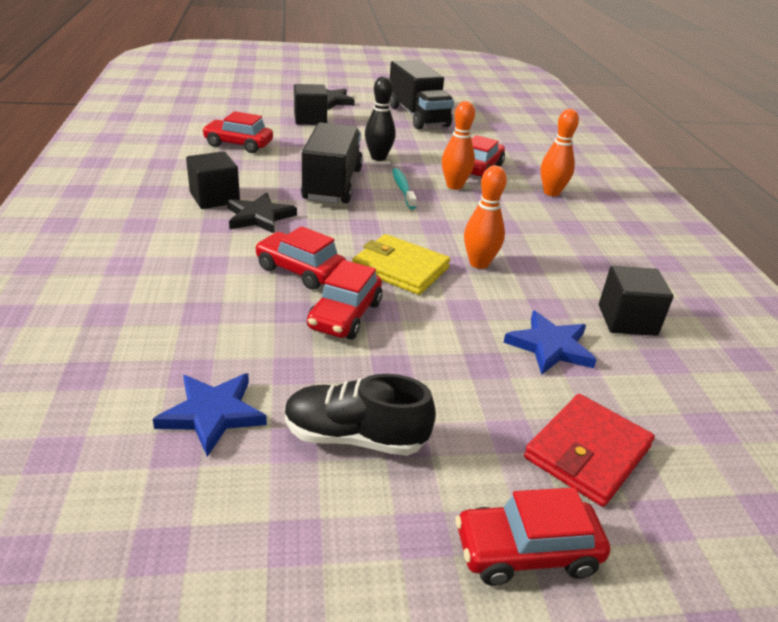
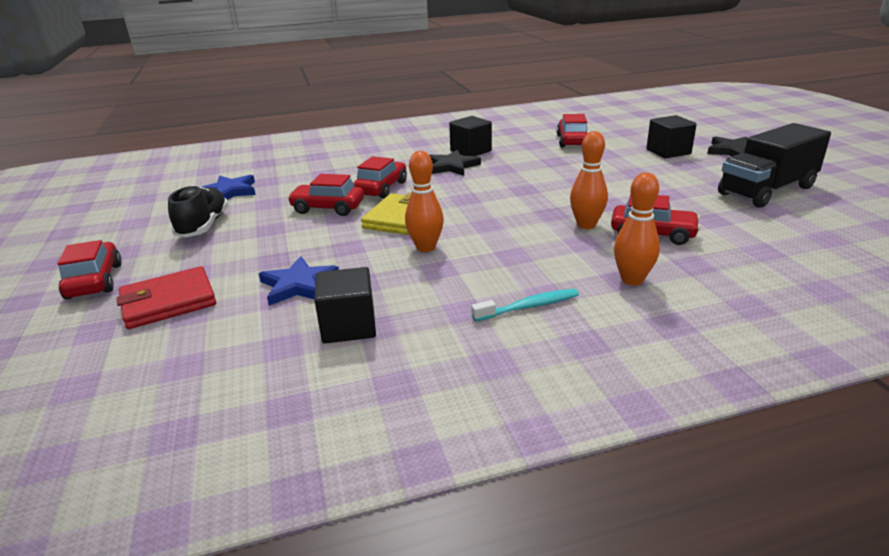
camera: 85 degrees right, 5 degrees down
black truck [301,122,363,203] -> none
black bowling pin [365,76,396,161] -> none
turquoise toothbrush [392,168,417,209] -> turquoise toothbrush moved to [471,289,579,321]
red wallet [524,394,655,507] -> red wallet turned 60 degrees counterclockwise [116,266,216,329]

